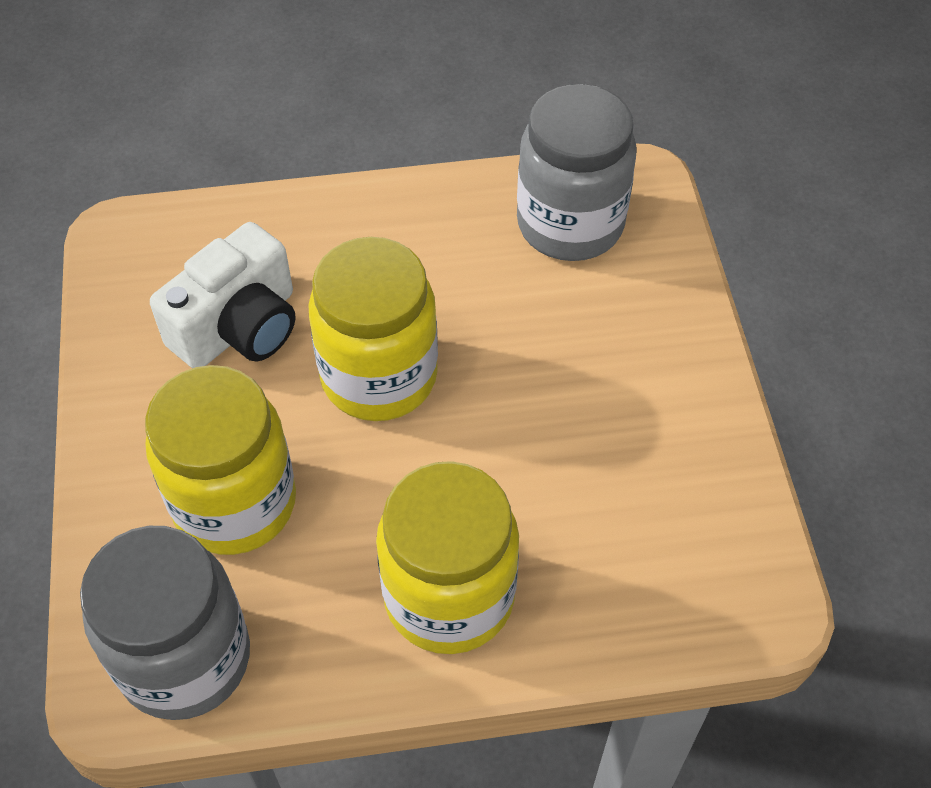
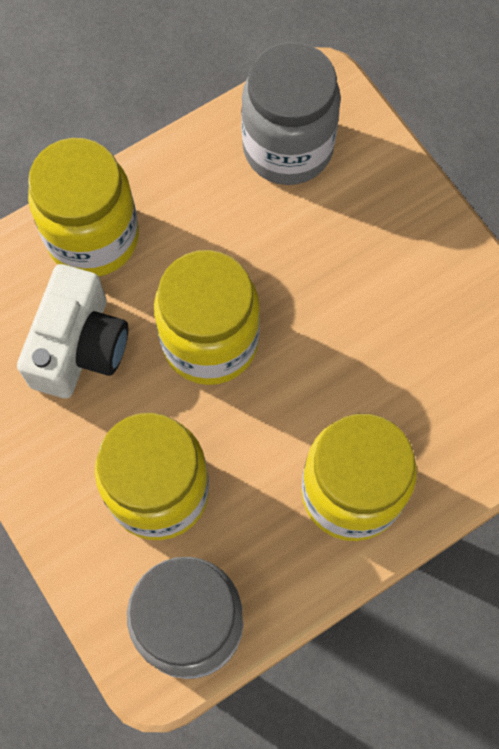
camera: 25 degrees left, 15 degrees up
none -> yellow jar [28,138,139,276]

